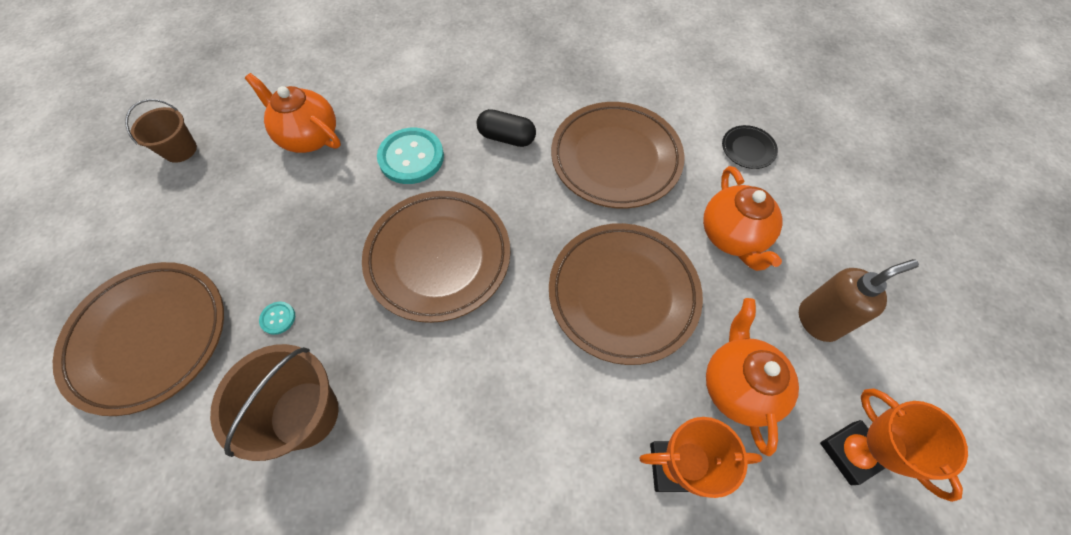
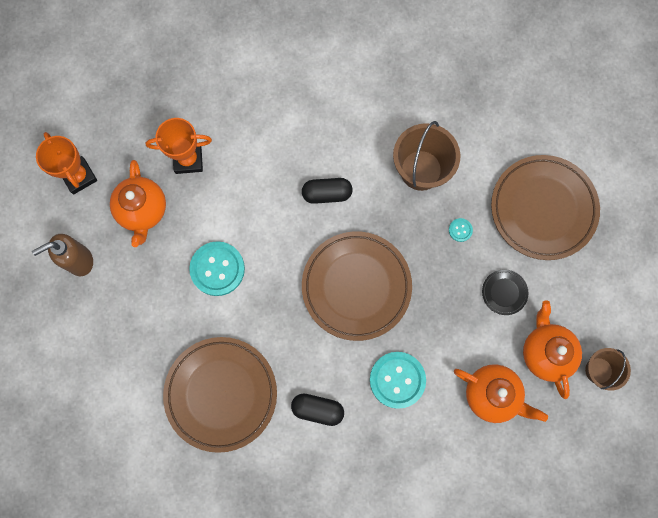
camera: 175 degrees right, 15 degrees up
brown plate [549,223,703,365] -> turquoise button [189,241,245,296]
orange teapot [703,166,783,271] -> orange teapot moved to [523,301,582,399]
black plate [722,125,778,169] -> black plate moved to [482,269,528,315]
none -> black capsule [302,178,353,204]

